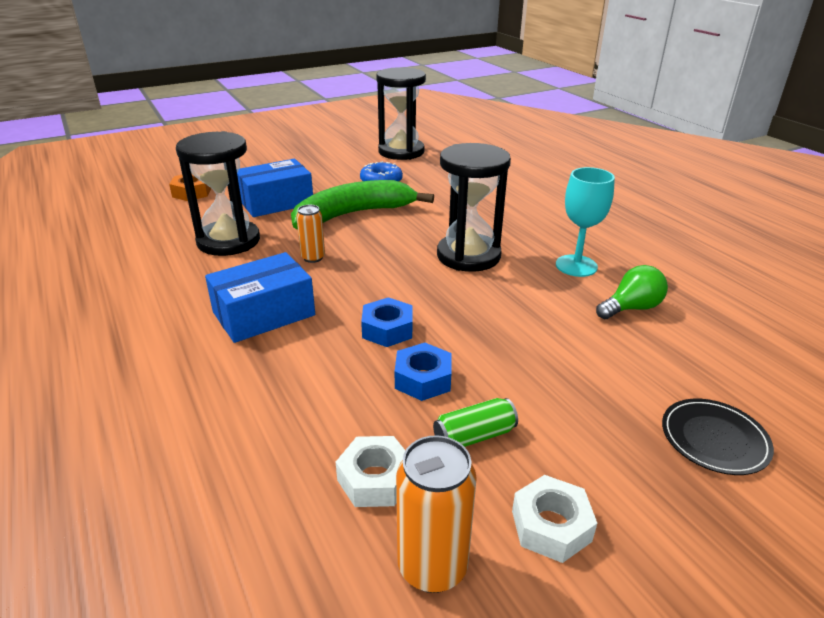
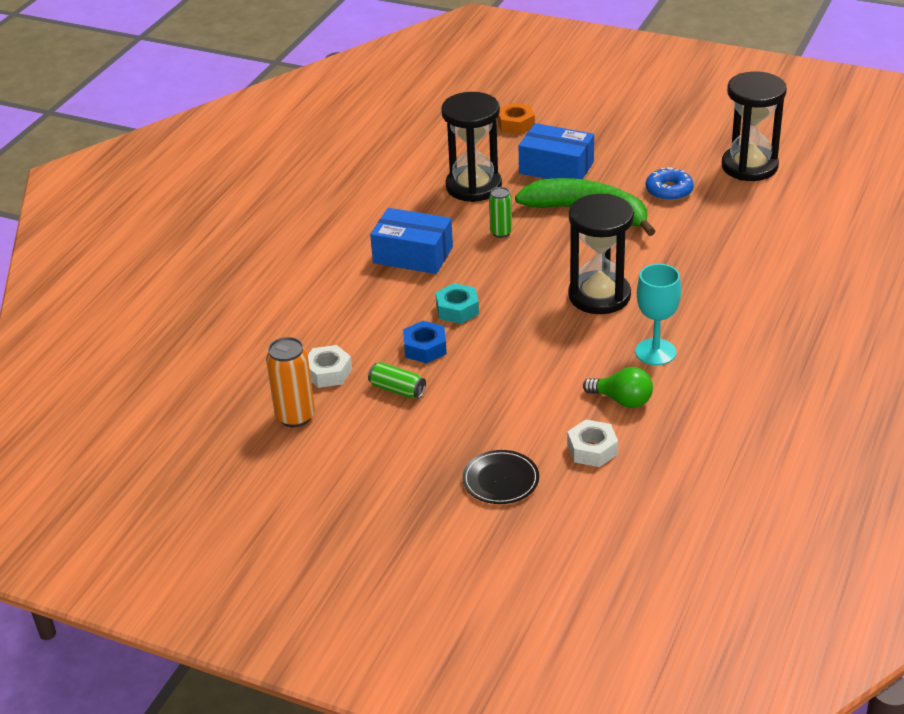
camera: 55 degrees right, 5 degrees up
orange can [296,205,325,263] -> green can [489,187,512,238]
blue nut [361,297,412,347] -> turquoise nut [436,283,479,324]
white nut [512,475,597,563] -> white nut moved to [567,419,618,467]

